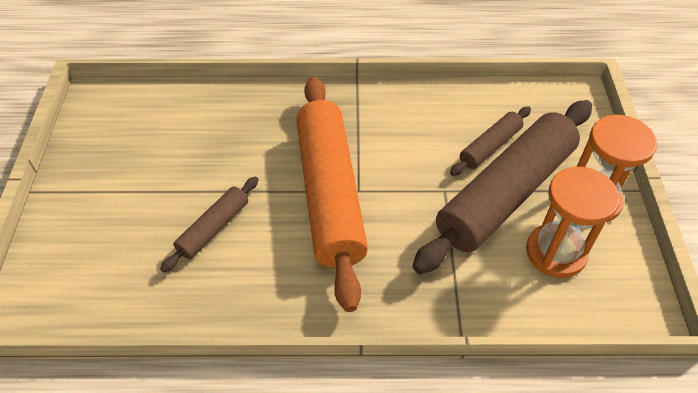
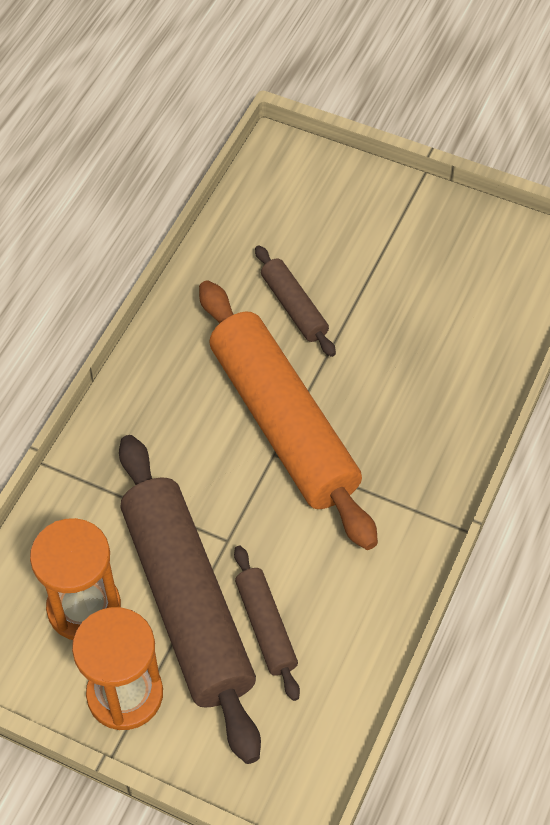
camera: 115 degrees right, 5 degrees up
orange rolling pin [296,77,368,312] -> orange rolling pin turned 45 degrees clockwise [199,280,378,550]

